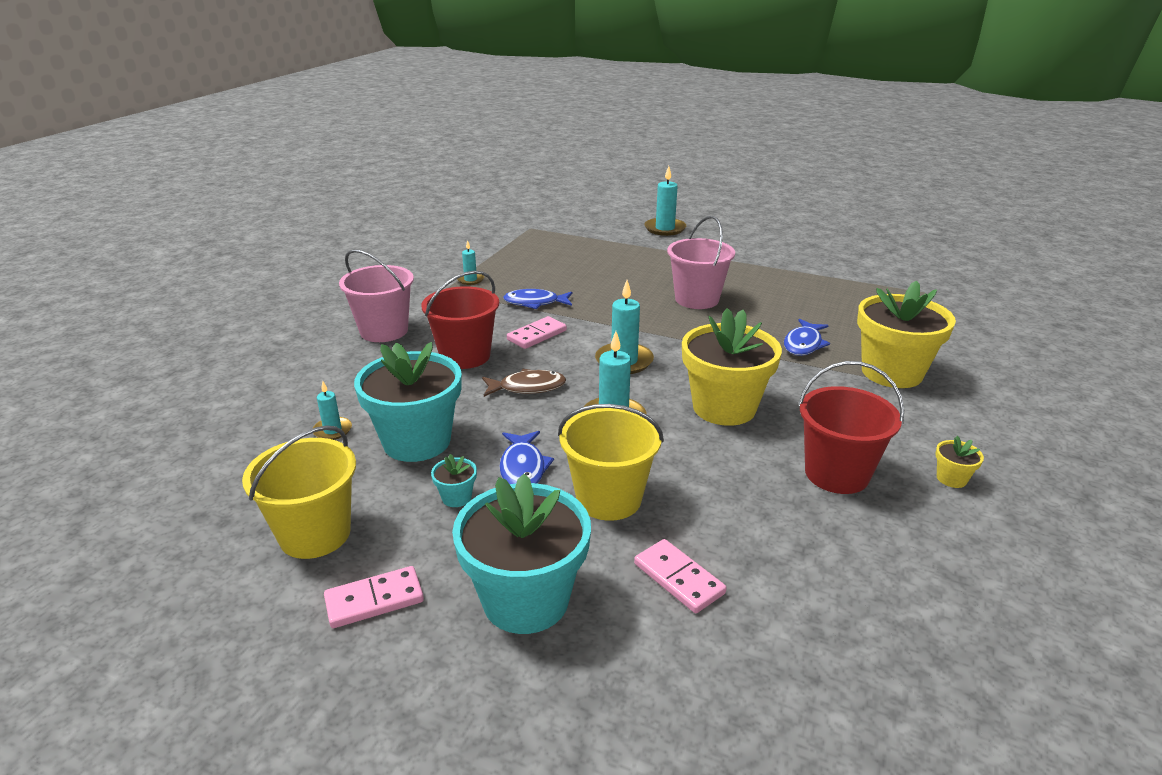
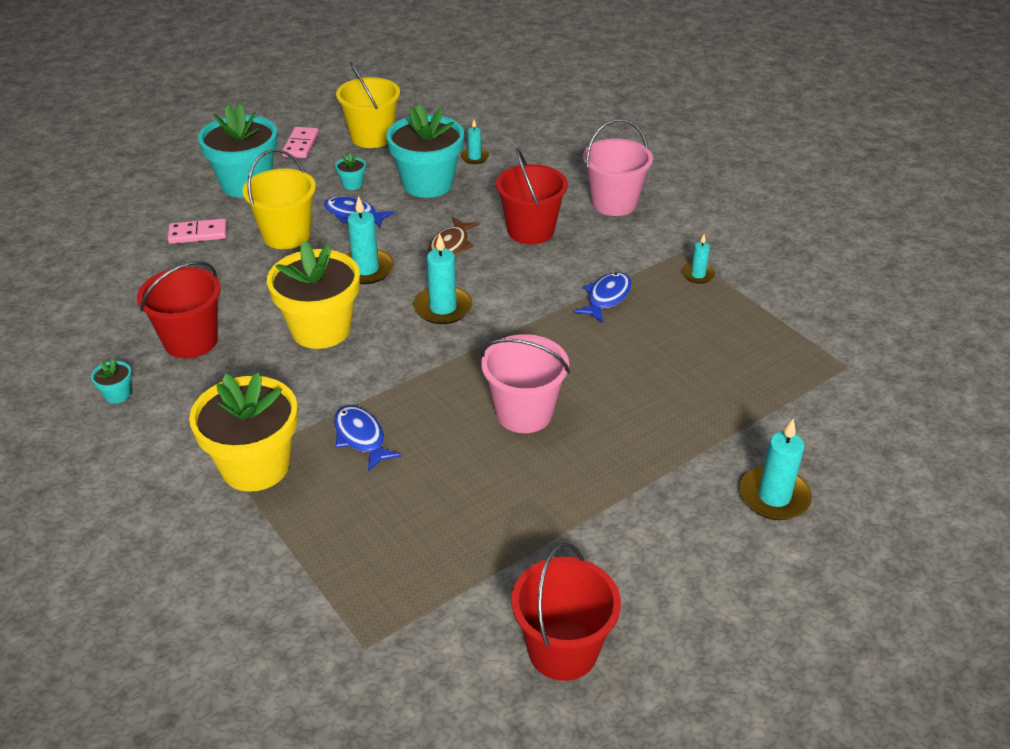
camera: 120 degrees right, 10 degrees up
pink domino [507,316,567,349] -> none
yellow flower pot [935,436,984,488] -> turquoise flower pot [91,358,132,404]
none -> red bucket [511,543,621,681]

